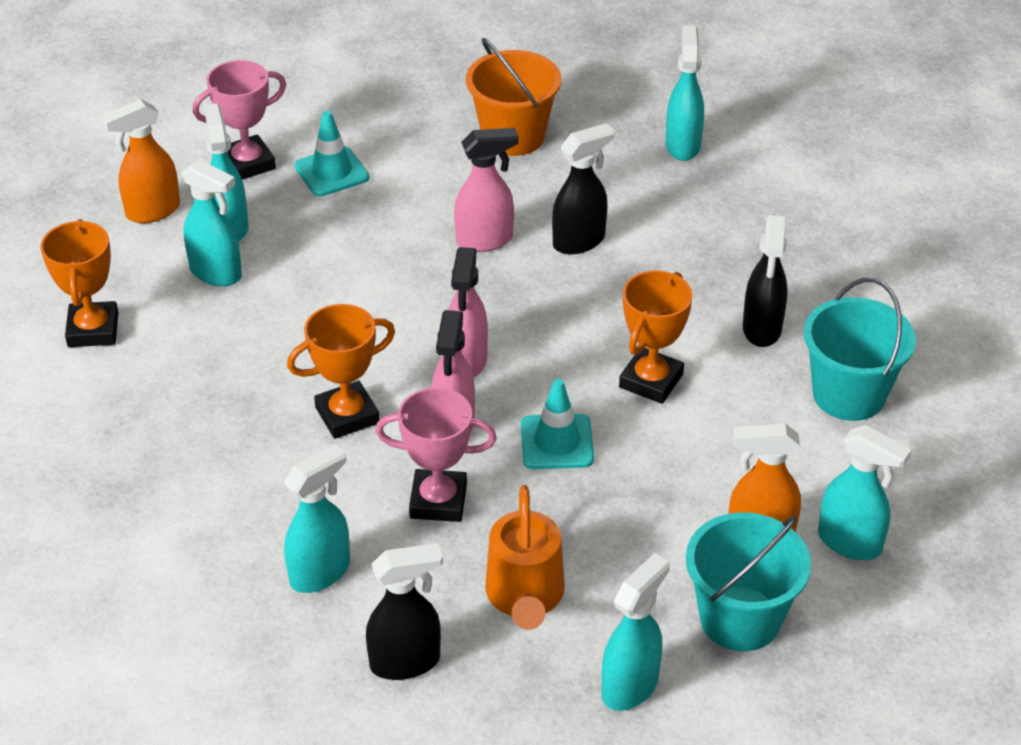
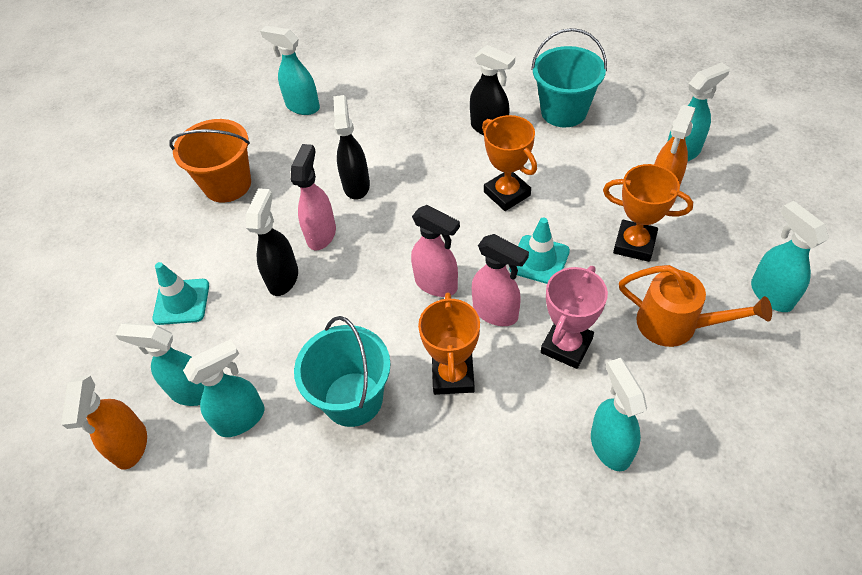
camera: 60 degrees left, 10 degrees up
orange trophy [40,219,119,347] -> orange trophy moved to [603,164,693,262]
pink trophy [193,60,287,180] -> none
black spray bottle [366,543,443,680] -> black spray bottle moved to [246,188,298,296]
turquoise bucket [686,512,811,651] -> turquoise bucket moved to [294,316,391,427]

